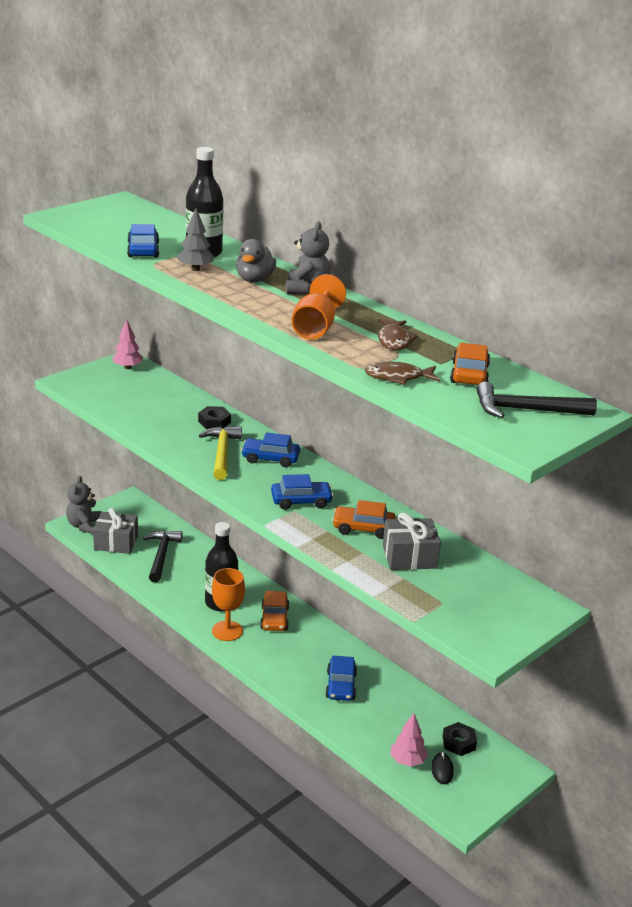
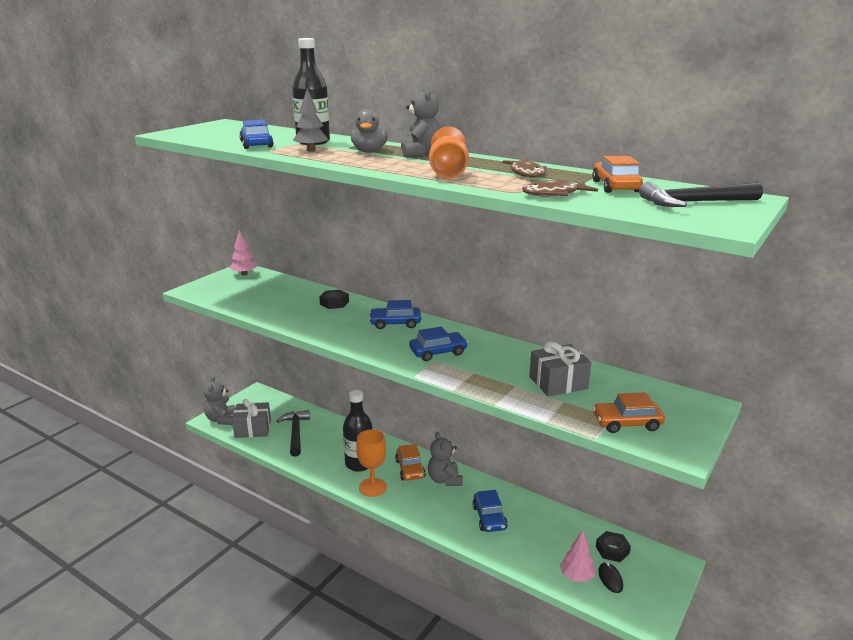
camera: 10 degrees left, 5 degrees down
yellow hammer [199,426,242,480] -> none
orange car [332,500,396,539] -> orange car moved to [592,392,665,433]
none -> grey teddy bear [428,432,463,486]

